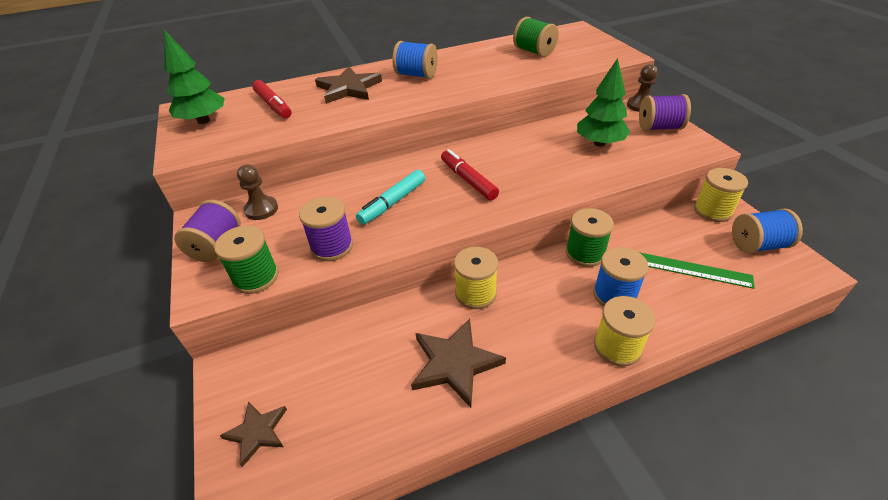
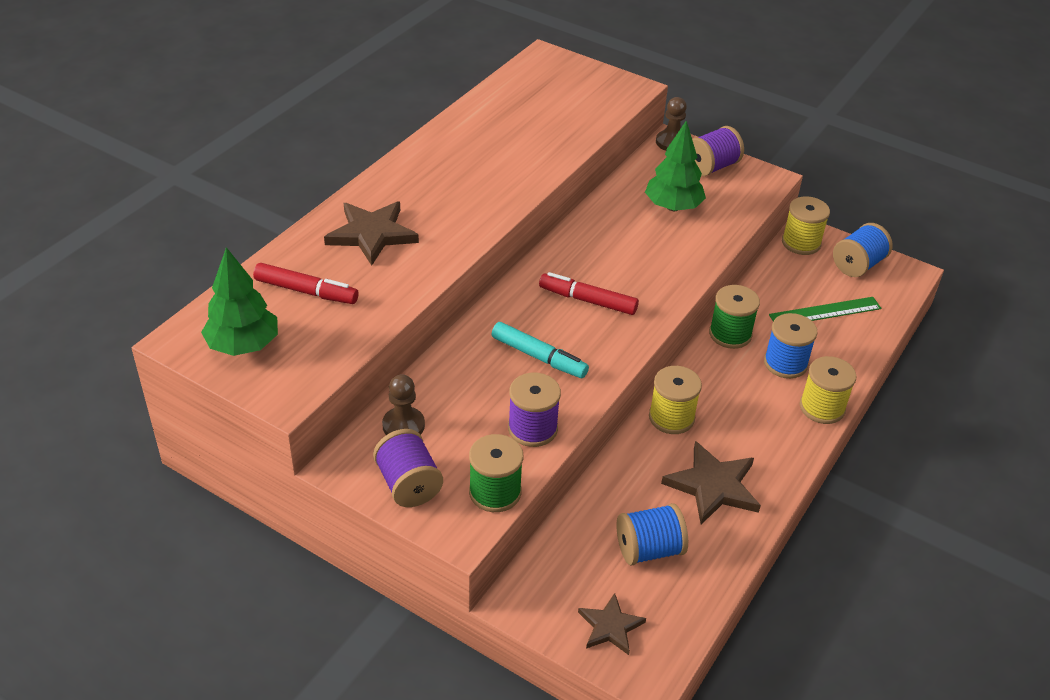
camera: 40 degrees left, 0 degrees up
turquoise marker [356,170,425,225] -> turquoise marker turned 60 degrees counterclockwise [492,322,589,378]
blue spool [392,41,438,79] -> blue spool moved to [617,503,688,566]
green spool [513,17,559,57] -> none

